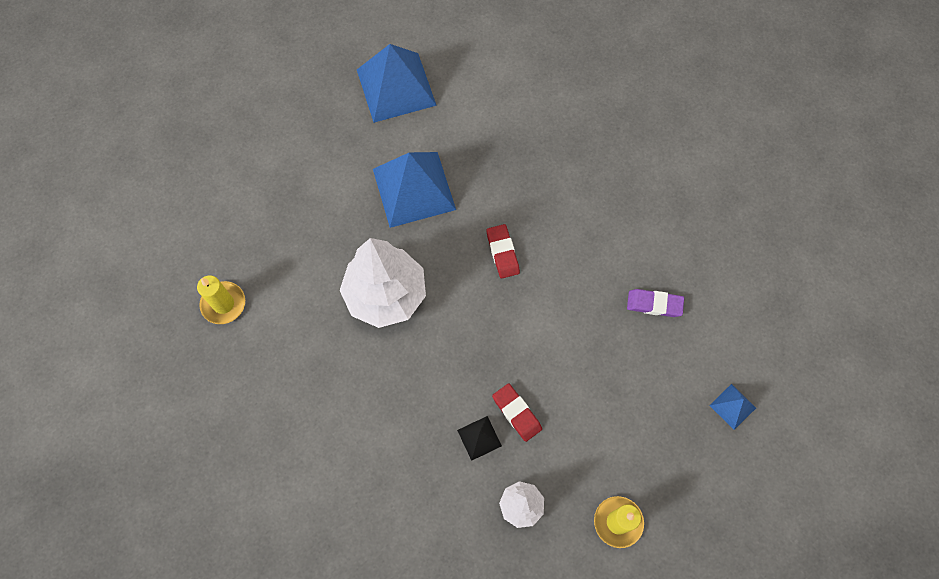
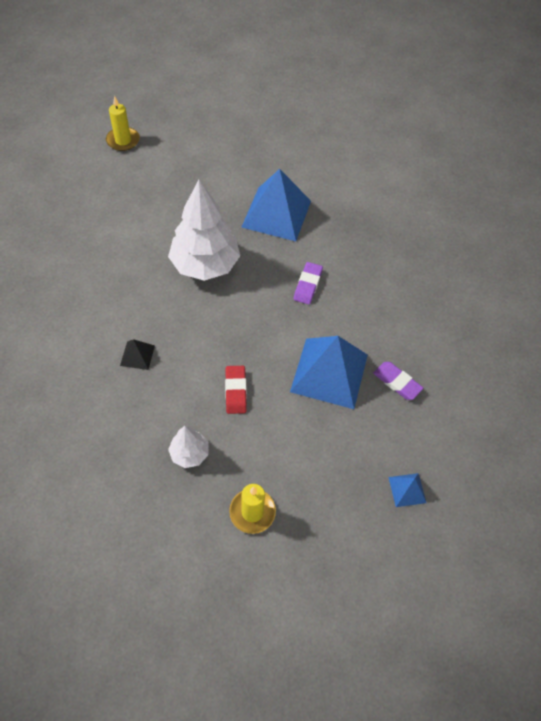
camera: 30 degrees right, 10 degrees down
yellow candle [197,276,245,324] -> yellow candle moved to [106,96,140,151]
blue pyramid [357,44,437,123] -> blue pyramid moved to [290,336,368,409]
black pyramid [457,416,502,461] -> black pyramid moved to [120,339,155,370]
red eraser [486,224,520,279] -> purple eraser [294,262,323,305]

